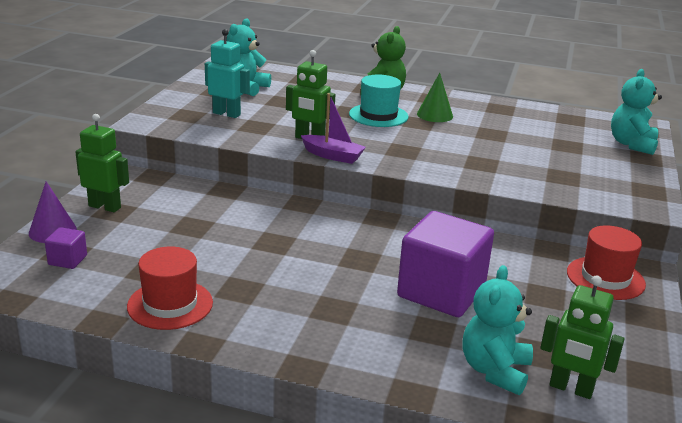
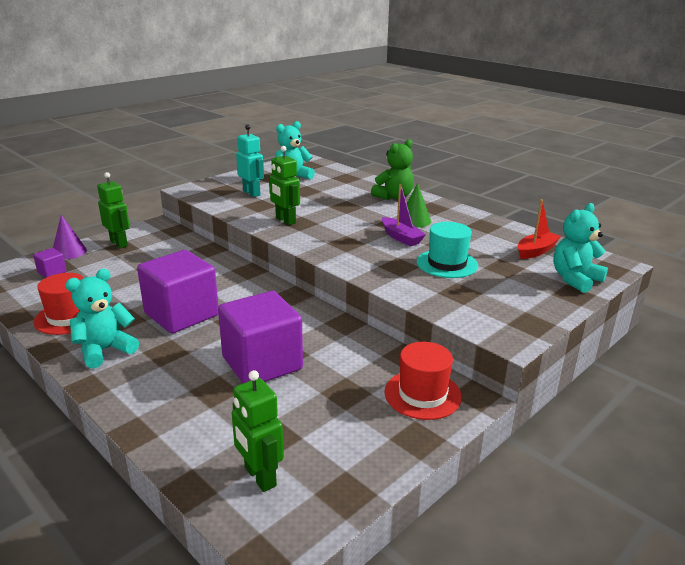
camera: 30 degrees right, 0 degrees up
purple boat [301,93,366,164] -> purple boat moved to [382,184,426,246]
turquoise hat [349,75,409,127] -> turquoise hat moved to [417,222,478,278]
turquoise teddy bear [463,265,533,395] -> turquoise teddy bear moved to [65,269,139,368]
none -> purple cube [137,250,218,333]
none -> red boat [518,199,561,259]

